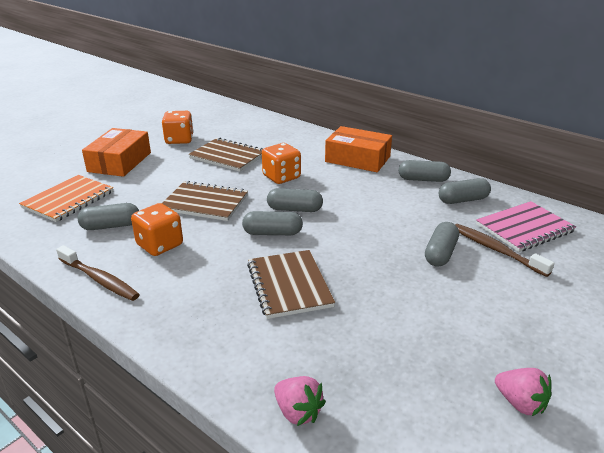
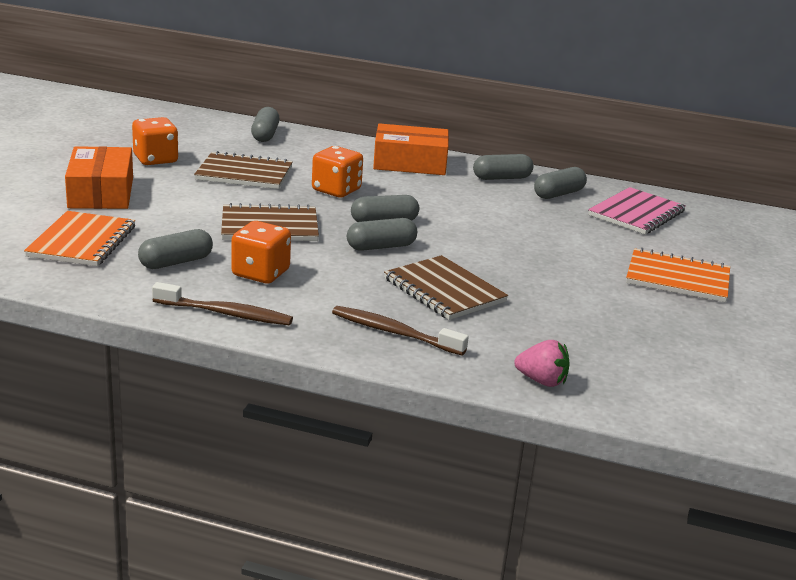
camera: 25 degrees left, 5 degrees down
grey capsule [425,222,459,267] -> grey capsule moved to [251,107,280,142]
brown toothbrush [455,224,554,277] -> brown toothbrush moved to [332,306,469,355]
pink strawberry [495,368,552,416] -> none
none -> orange notebook [626,248,730,302]

